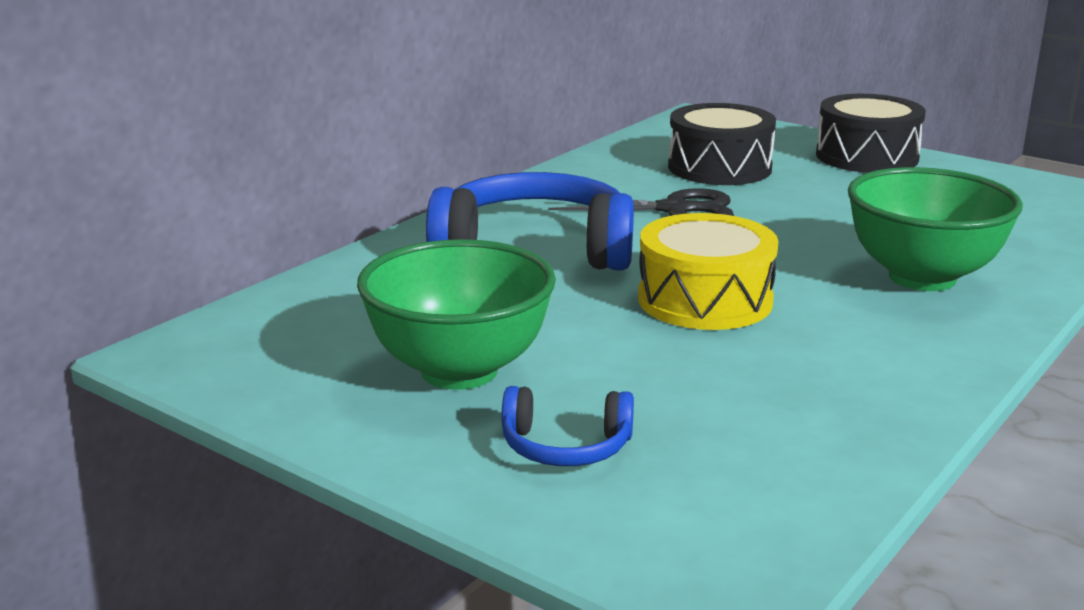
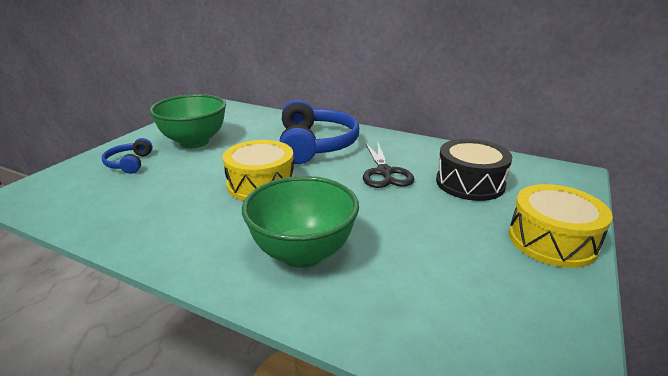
camera: 80 degrees right, 5 degrees up
black drum [816,94,926,173] -> yellow drum [509,184,613,268]

